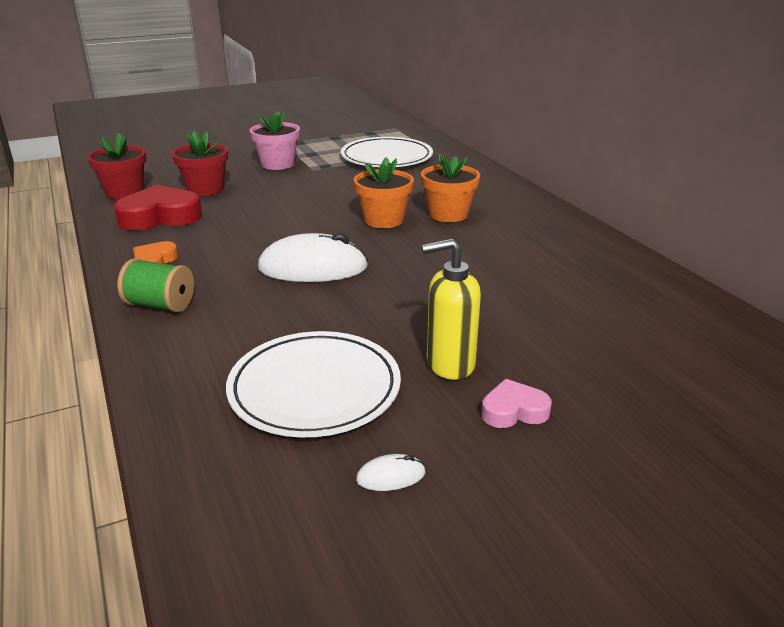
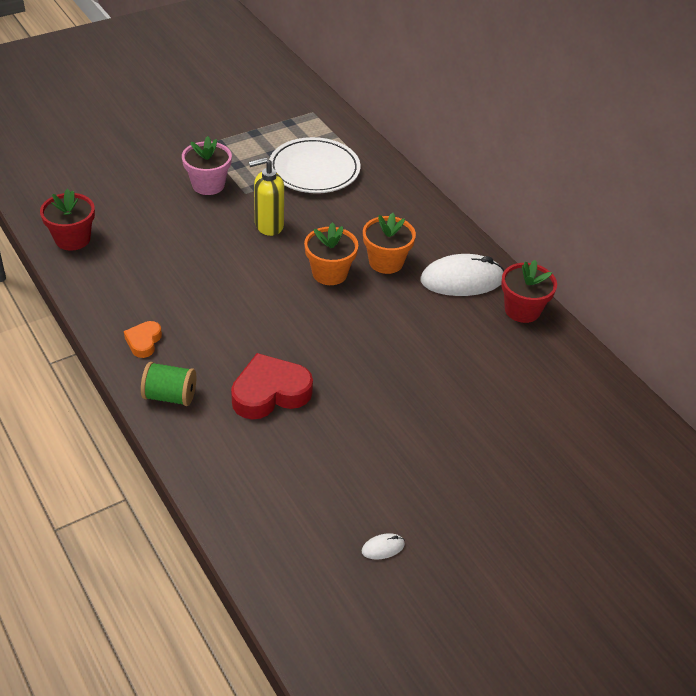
camera: 10 degrees left, 15 degrees up
red heart [114,185,202,230] -> red heart moved to [231,353,313,419]
red flower pot [172,131,228,196] -> red flower pot moved to [501,260,557,323]
white plate [226,331,401,437] -> none
white mouse [258,233,368,282] -> white mouse moved to [420,254,504,296]
yellow soap dispenser [422,238,481,380] -> yellow soap dispenser moved to [249,157,284,236]
pink heart [481,379,552,428] -> none

